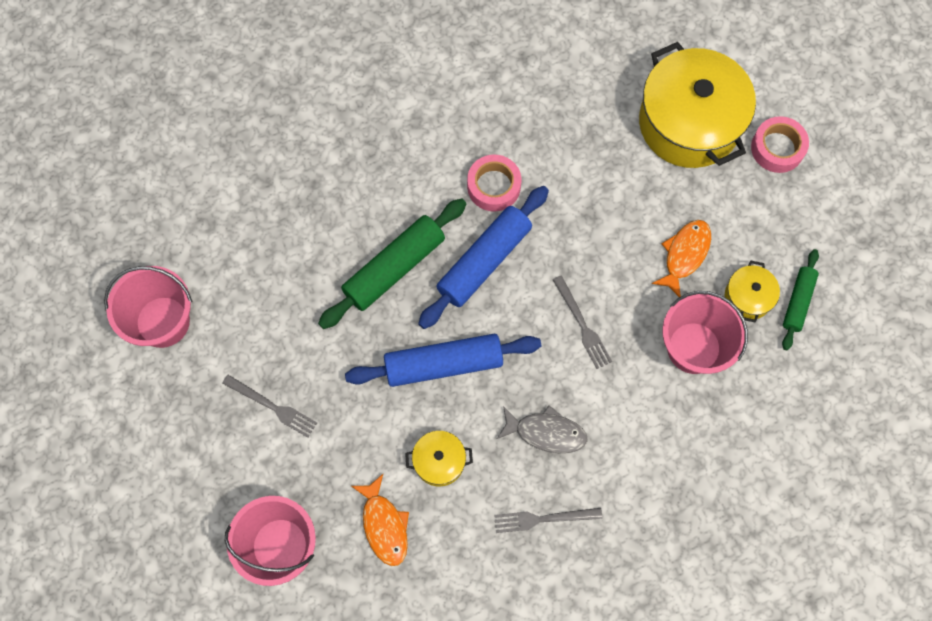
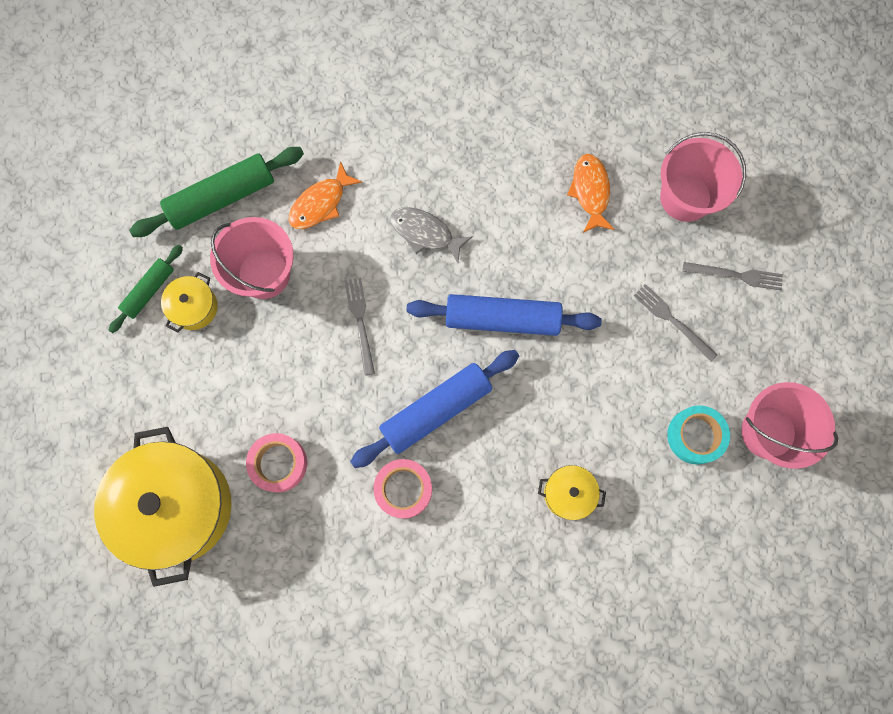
camera: 165 degrees left, 5 degrees up
green rolling pin [318,198,466,329] -> green rolling pin moved to [129,147,304,237]
yellow pot [405,431,473,486] -> yellow pot moved to [538,465,606,520]
grey fork [494,508,602,533] -> grey fork moved to [683,262,783,291]
orange fish [651,220,711,297] -> orange fish moved to [289,161,363,229]
pink tape [751,116,809,173] -> pink tape moved to [246,433,307,492]
none -> turquoise tape [667,405,730,465]

